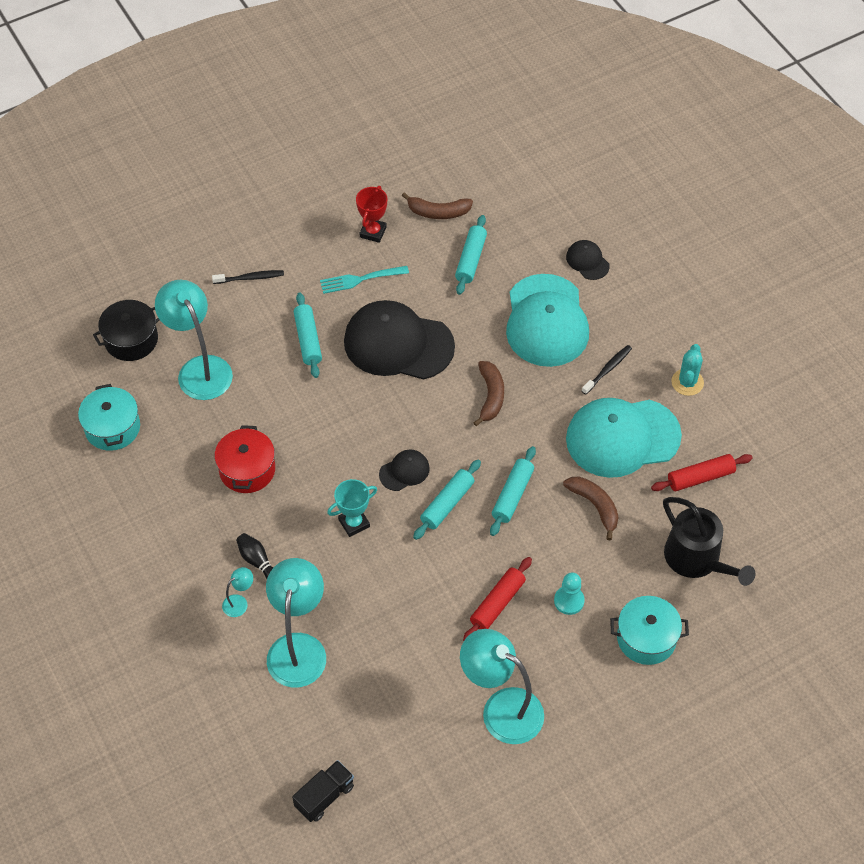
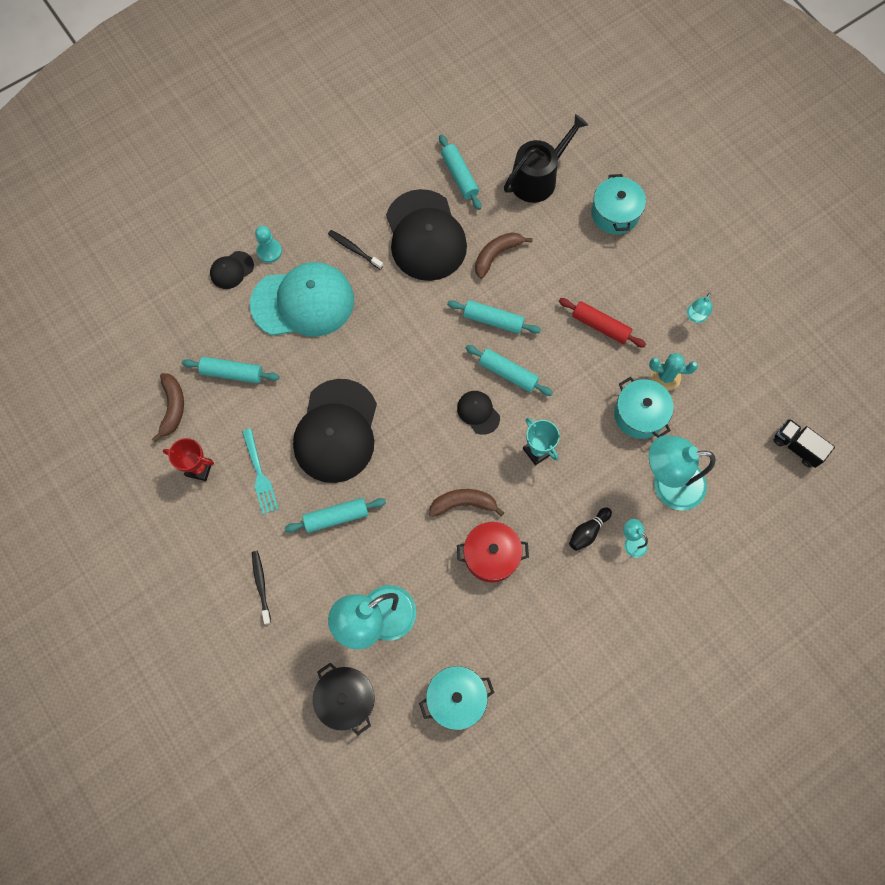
camera: 95 degrees left, 15 degrees up
turquoise lamp [460,629,544,744] -> turquoise lamp [687,293,712,323], size x0.43
brown banana [473,361,504,426] -> brown banana moved to [429,489,504,517]
turquoise pawn [554,573,585,615] -> turquoise pawn moved to [255,226,282,263]
turquoise cap [566,398,682,478] -> black cap [386,189,467,281]
red rolling pin [651,454,753,491] -> turquoise rolling pin [439,134,481,210]
turquoise cactus [671,344,704,396] -> turquoise cactus moved to [649,353,698,391]
none -> turquoise pot [614,377,674,439]

